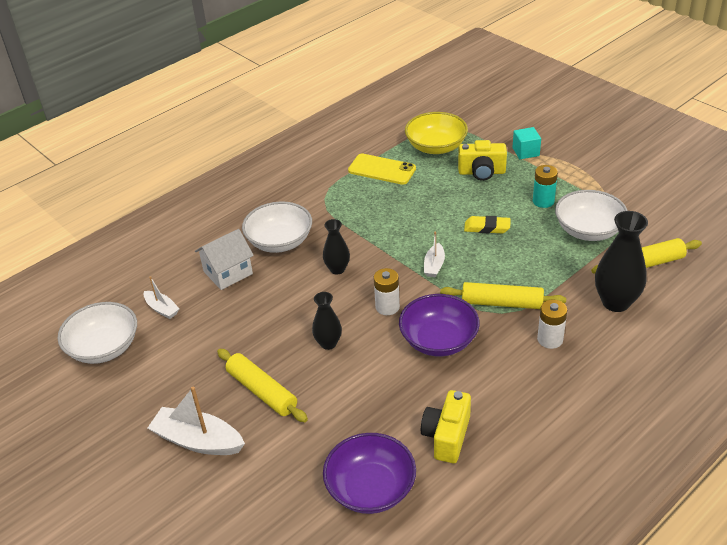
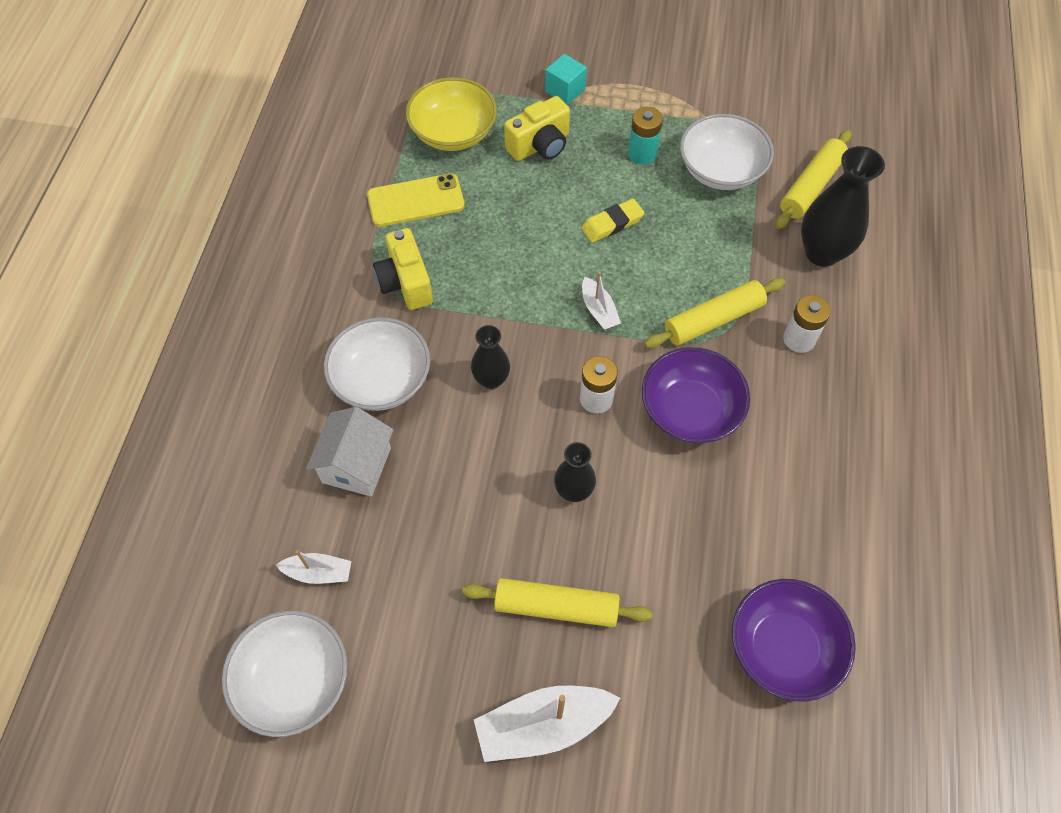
camera: 40 degrees left, 20 degrees up
yellow camera [421,390,471,463] -> yellow camera moved to [373,228,433,310]

